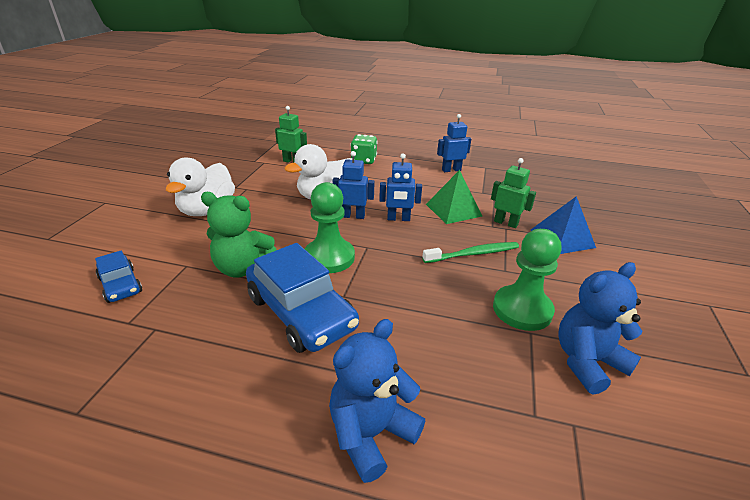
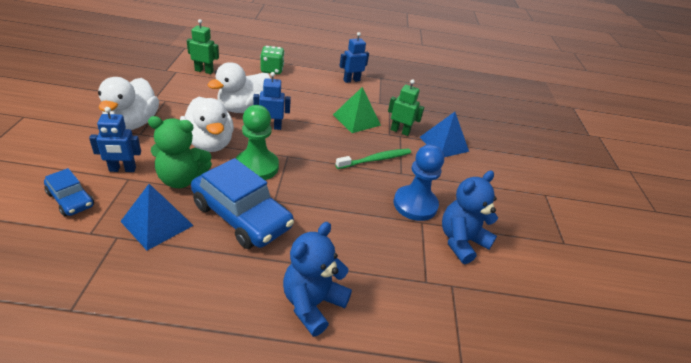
camera: 15 degrees left, 5 degrees up
blue robot [379,153,422,221] -> blue robot moved to [89,107,141,172]
green pawn [493,229,561,331] -> blue pawn [394,144,444,221]
none -> blue pyramid [120,184,193,250]
none -> white duck [180,97,234,152]

